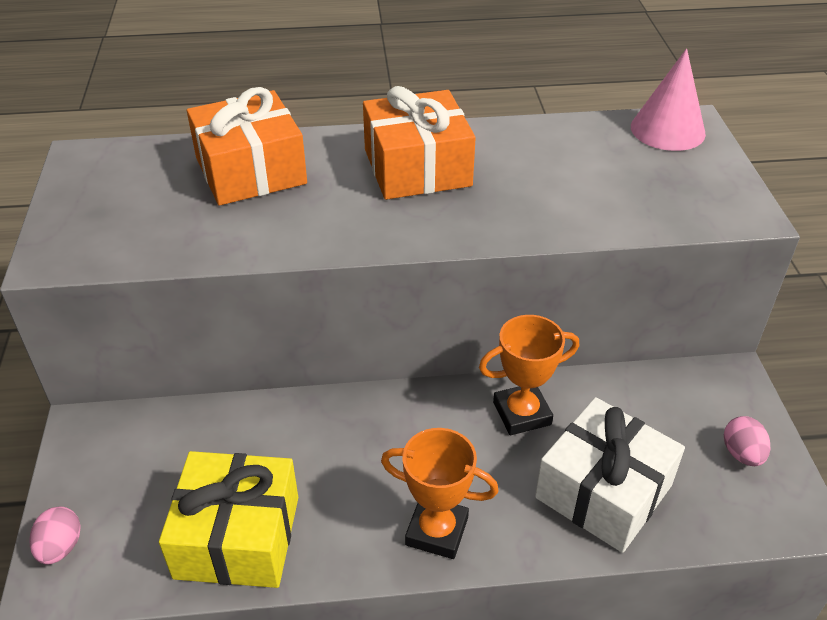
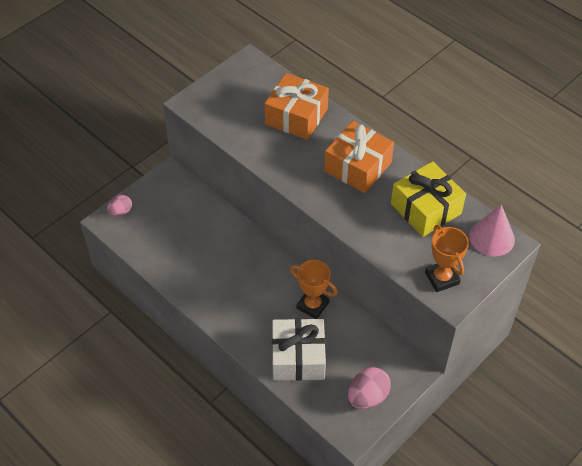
camera: 50 degrees right, 10 degrees up
yellow gift [159,451,298,588] -> yellow gift moved to [391,161,466,237]
orange trophy [381,428,499,559] -> orange trophy moved to [425,225,469,292]
pink egg [724,416,770,466] -> pink egg [348,367,391,409], size x1.64

